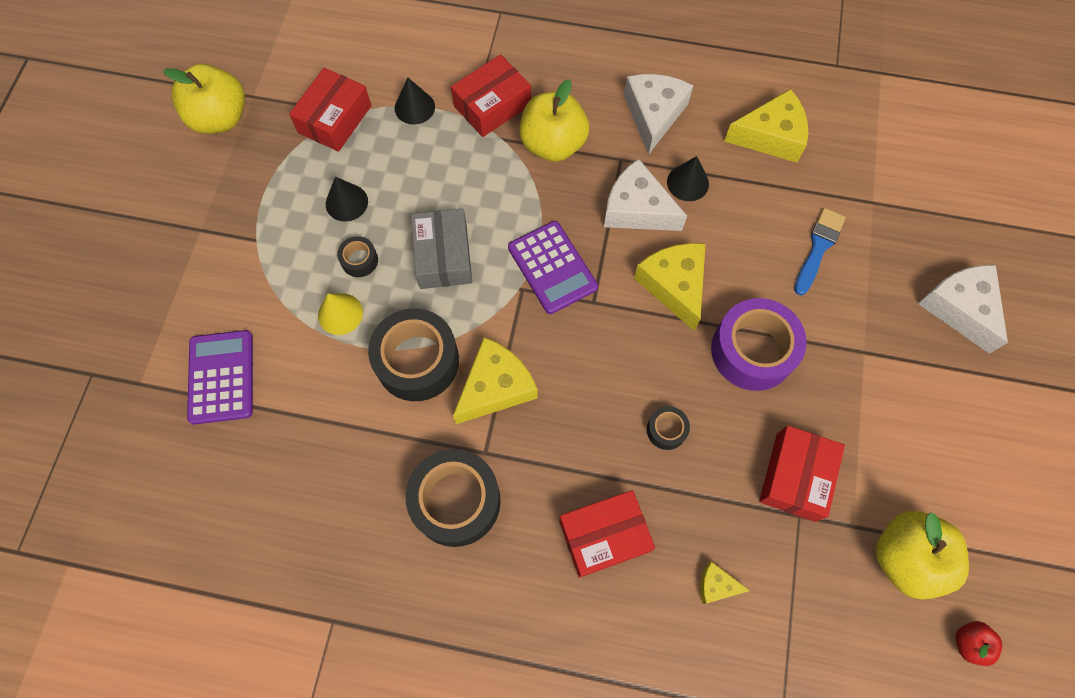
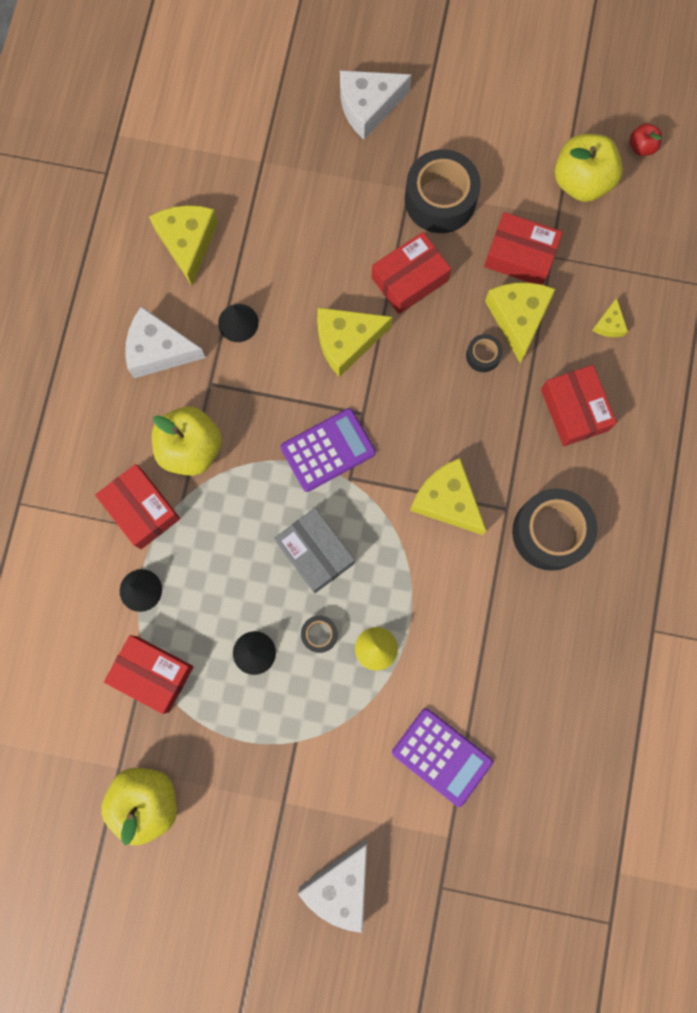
camera: 90 degrees left, 10 degrees up
purple calculator [187,330,253,425] -> purple calculator turned 135 degrees counterclockwise [392,708,493,807]
black tape [368,308,459,401] -> black tape moved to [405,149,481,233]
grey box [411,208,472,289] -> grey box turned 60 degrees clockwise [274,508,355,593]
white cheese [604,159,687,231] -> white cheese moved to [298,839,367,933]
purple tape [711,298,807,391] -> red box [372,232,451,314]
blue brush [794,208,846,296] -> none
none -> yellow cheese [485,282,556,363]

